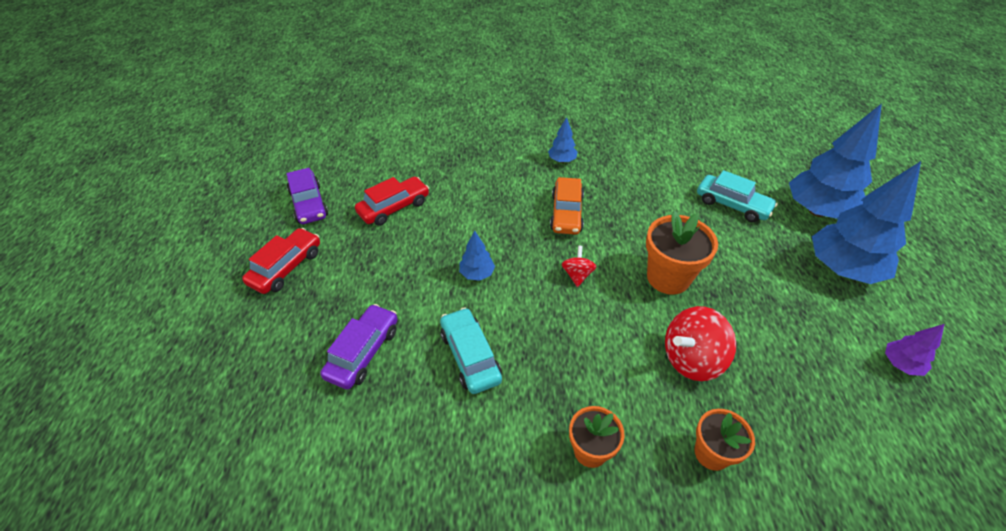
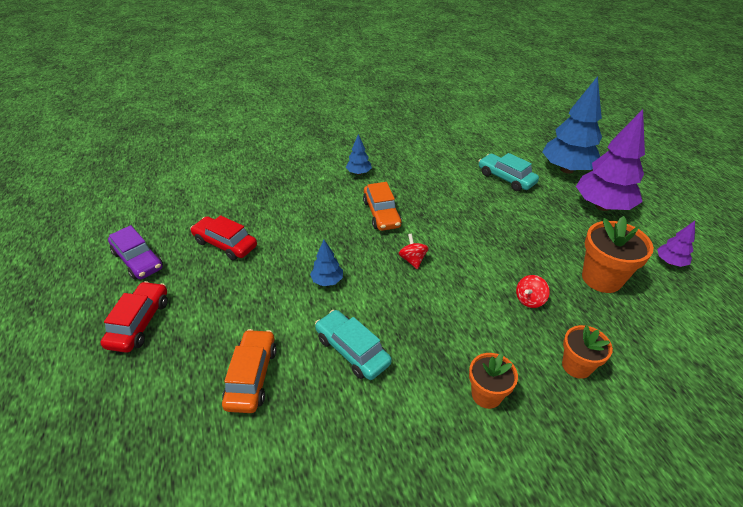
camera: 20 degrees left, 5 degrees down
purple car [321,304,397,390] -> orange car [222,329,277,413]
red car [355,177,429,226] -> red car turned 90 degrees counterclockwise [190,215,257,260]
orange flower pot [646,211,718,295] -> orange flower pot moved to [582,216,654,293]
red spinning top [665,306,736,381] -> red spinning top [516,275,550,308], size x0.55
turquoise car [697,170,778,222] -> turquoise car turned 150 degrees counterclockwise [479,153,539,191]
blue tree [812,161,921,284] -> purple tree [576,109,645,211]

